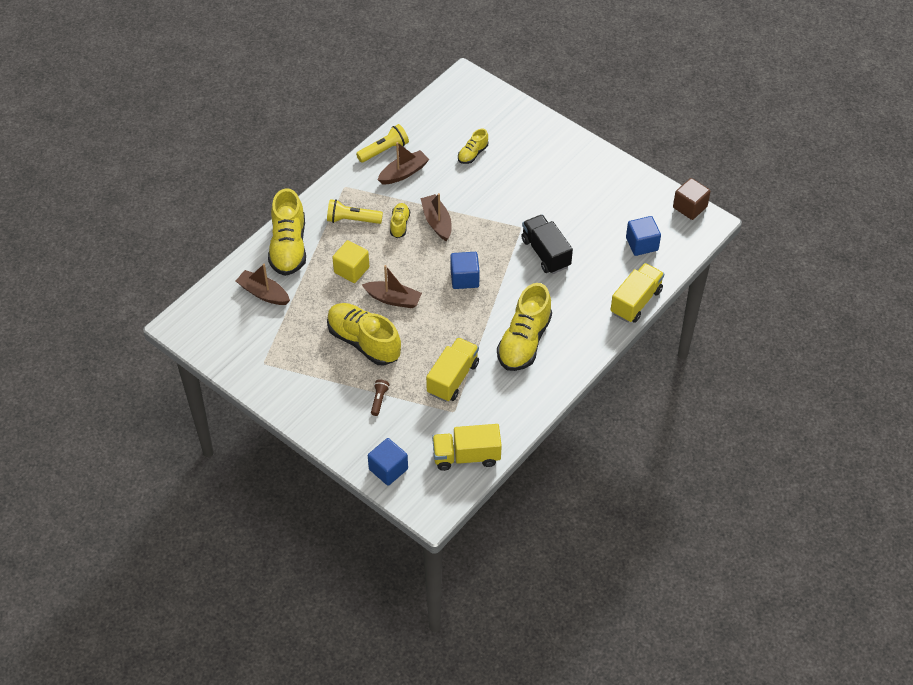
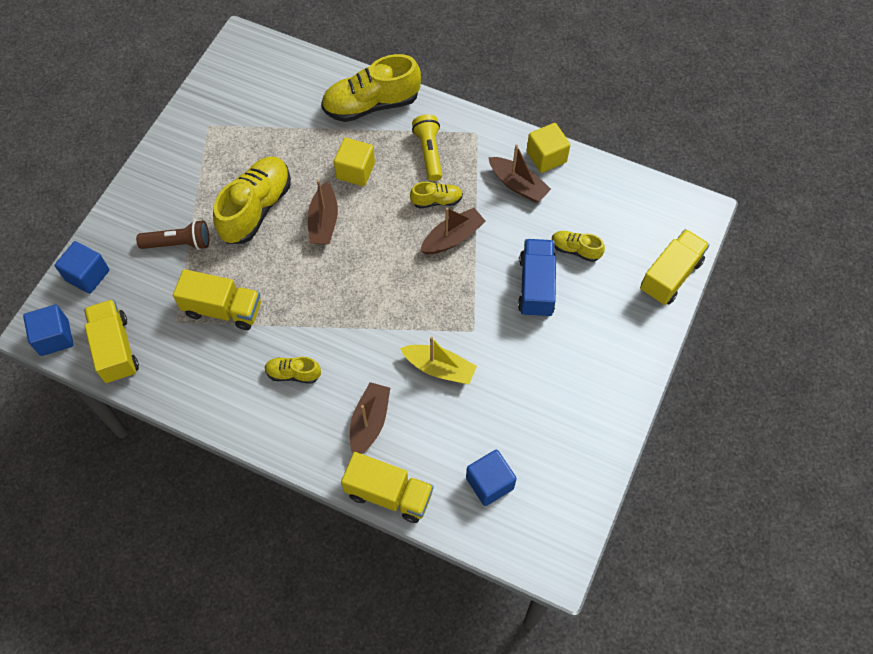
camera: 75 degrees right, 10 degrees up
brown boat [236,264,290,305] -> brown boat moved to [350,382,390,454]
yellow flashlight [356,124,409,163] -> yellow cube [527,123,570,173]
brown flashlight [371,379,390,416] -> brown flashlight [136,220,209,250], size x1.64
blue cube [450,252,480,289] -> blue cube moved to [23,305,73,356]
yellow shoe [497,283,552,371] -> yellow shoe [265,357,321,384], size x0.50
black truck [521,215,573,274] -> yellow boat [400,337,477,384]
brown cube [673,178,711,220] -> none
none -> blue truck [518,239,556,318]
none -> yellow truck [640,229,710,305]

